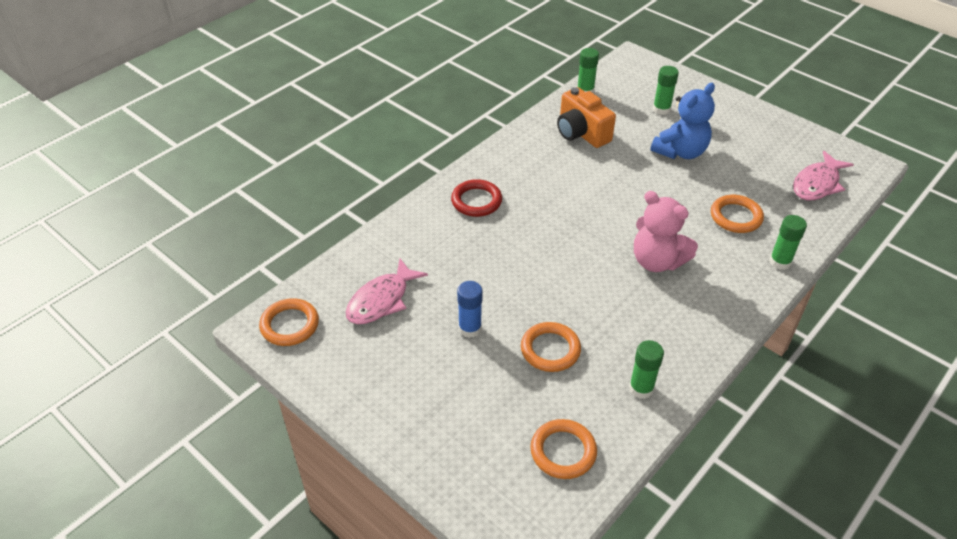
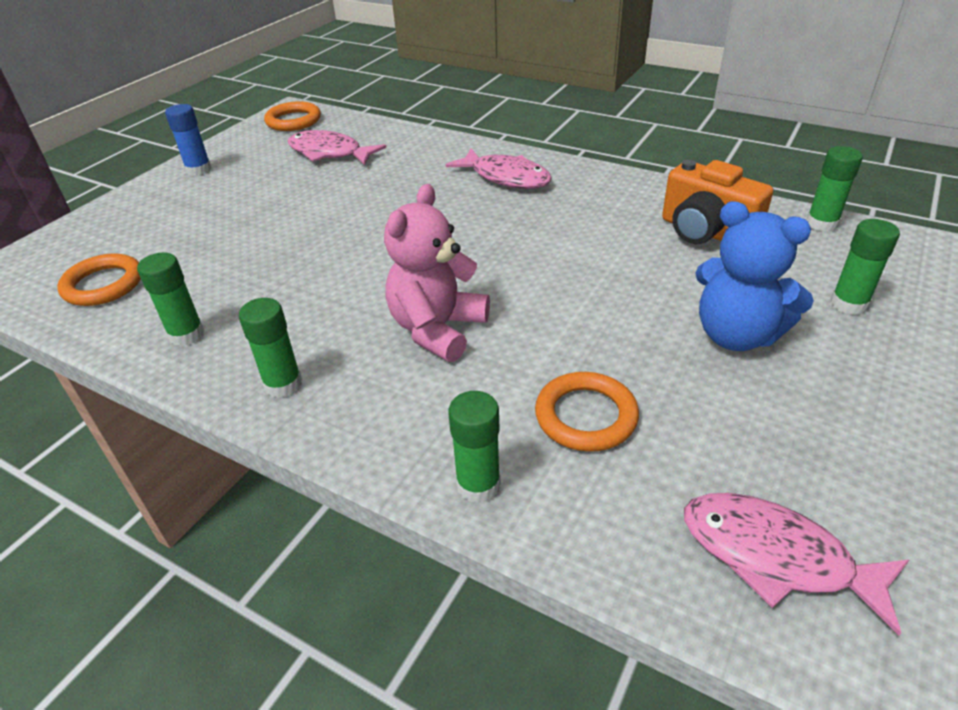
camera: 80 degrees right, 5 degrees down
red ring [451,179,502,217] -> pink fish [446,148,552,189]
blue glue stick [457,281,482,338] -> blue glue stick moved to [165,104,212,176]
orange ring [521,322,581,372] -> none
orange camera [557,87,616,148] -> orange camera turned 90 degrees counterclockwise [662,160,773,244]
none -> green glue stick [239,298,302,398]

